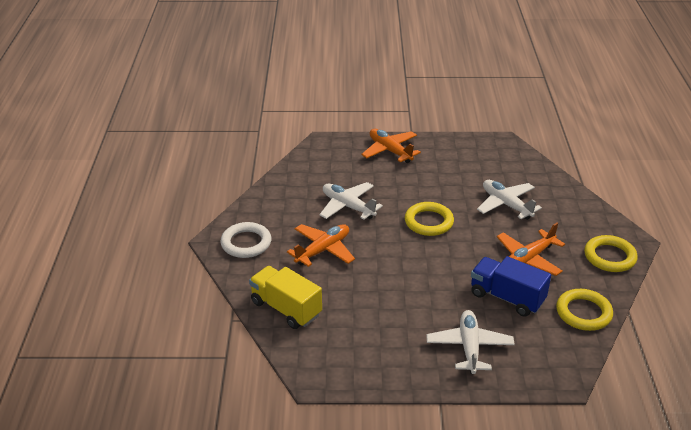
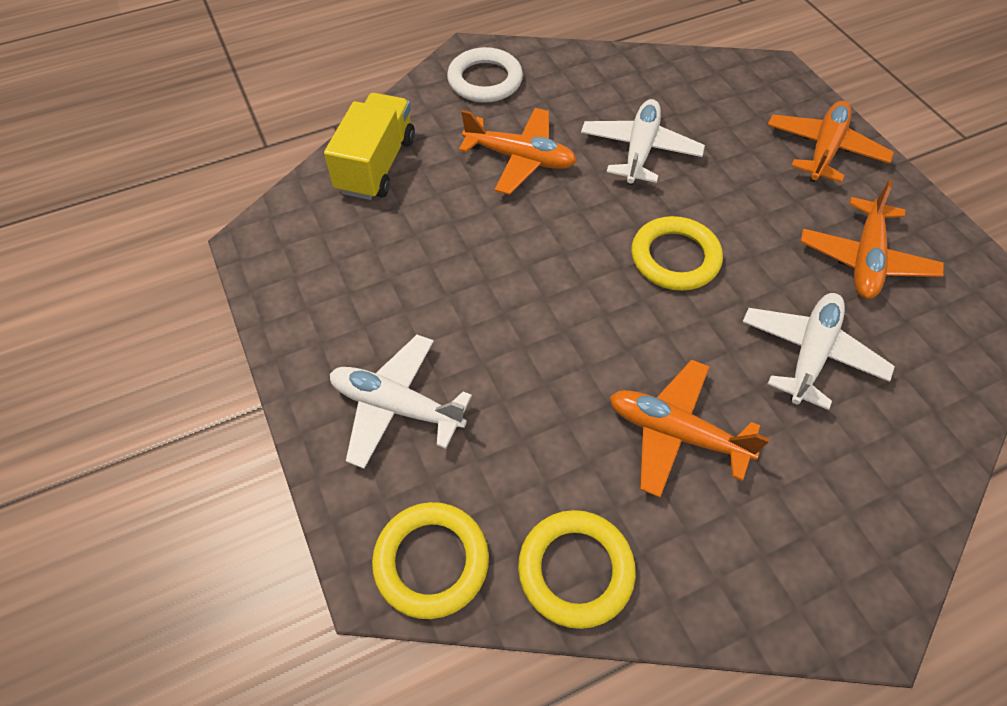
camera: 65 degrees right, 20 degrees up
white plane [426,310,515,374] -> white plane turned 135 degrees counterclockwise [330,335,472,469]
blue truck [471,256,551,317] -> none
yellow ring [584,235,638,272] -> yellow ring moved to [372,502,489,619]
none -> orange plane [801,180,944,299]

